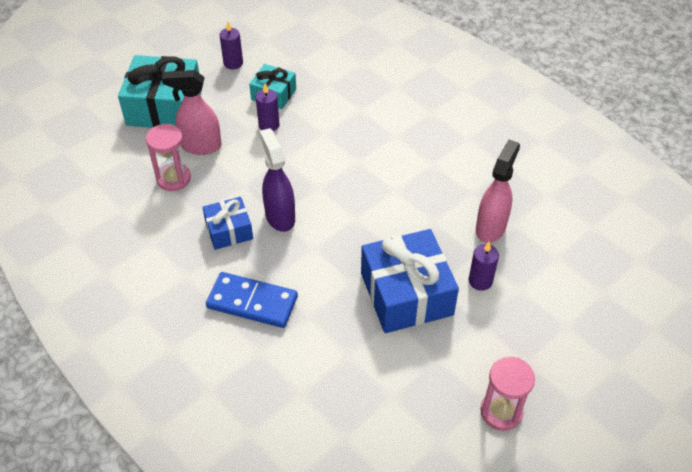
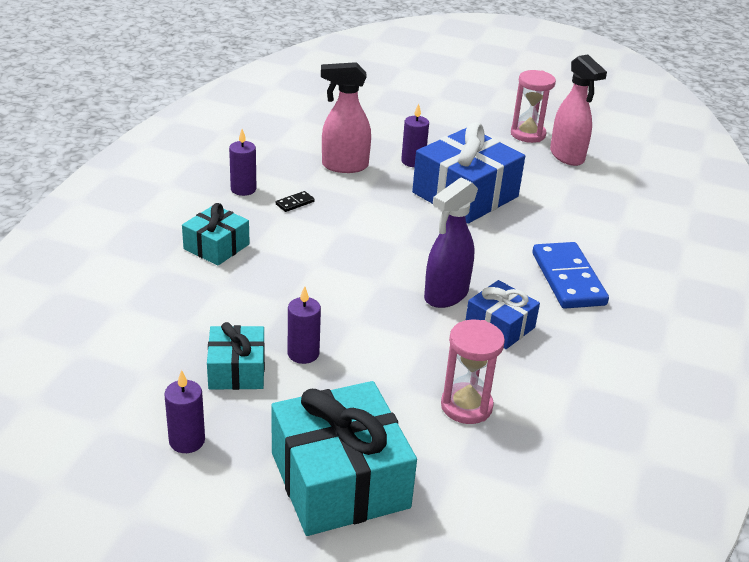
camera: 120 degrees left, 15 degrees down
pink spray bottle [162,70,222,155] -> pink spray bottle moved to [550,55,607,166]
none -> turquoise gift [182,203,250,266]
none -> purple candle [229,129,256,196]
none -> black domino [276,191,315,212]

